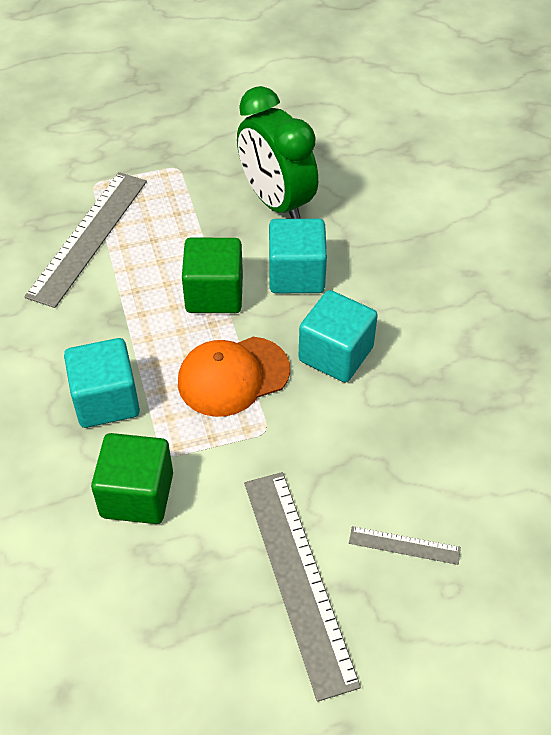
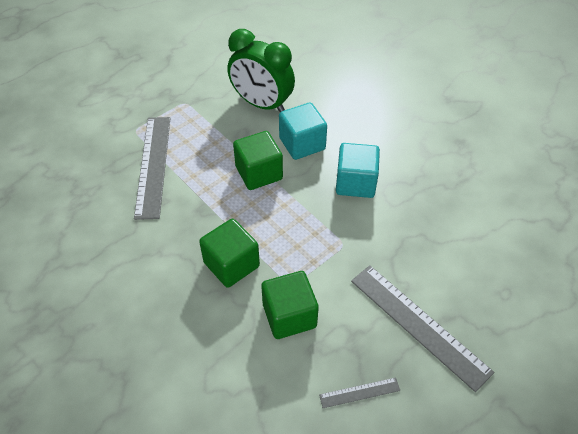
camera: 25 degrees left, 0 degrees up
turquoise cube [64,338,140,428] -> green cube [199,219,260,288]
orange cap [178,337,290,417] -> none
grey ruler [349,526,461,565] -> grey ruler moved to [319,377,400,408]

